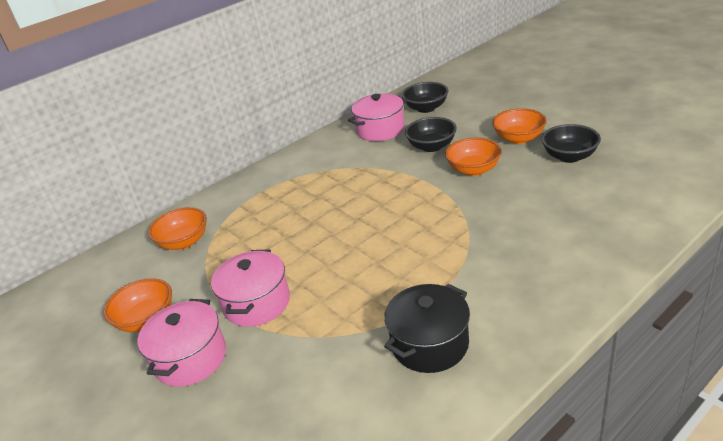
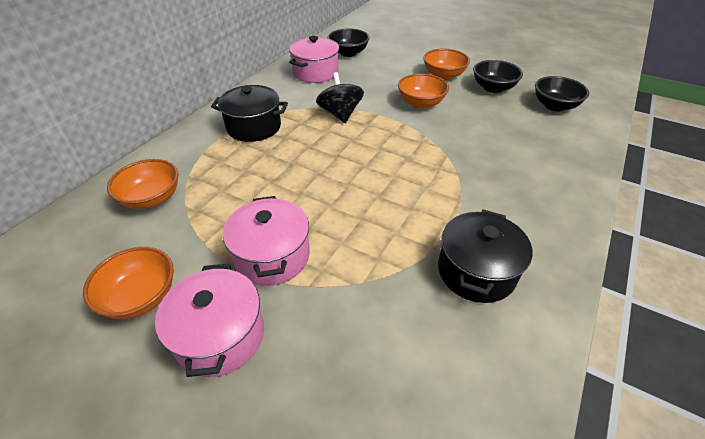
camera: 25 degrees left, 10 degrees up
black bowl [405,117,457,152] -> black bowl moved to [535,76,589,112]
none -> black pot [211,85,288,142]
none -> black spinning top [316,72,364,123]

